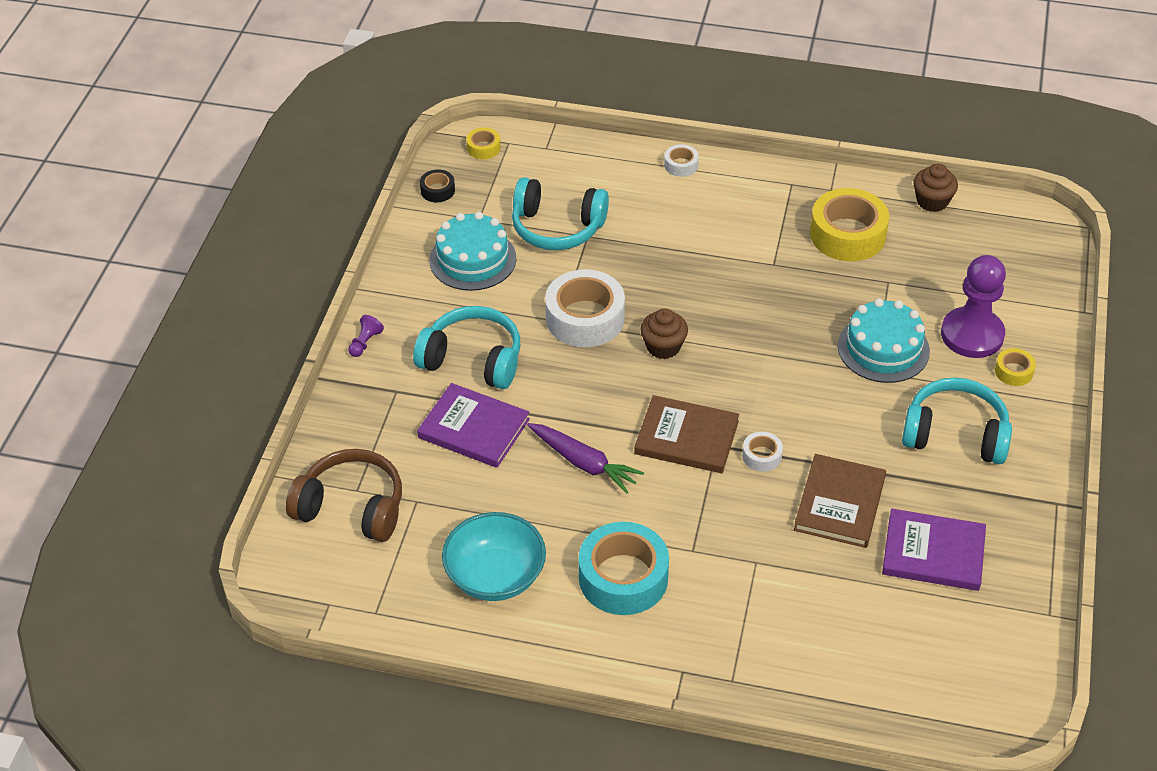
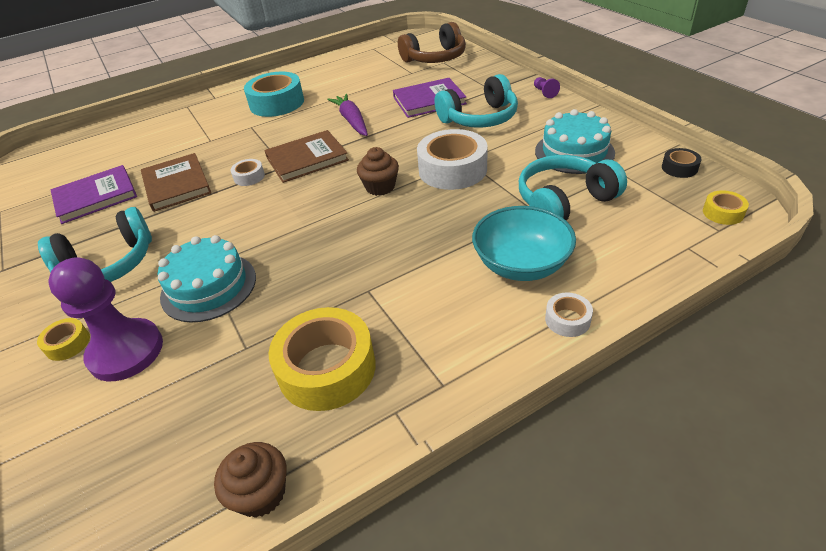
camera: 140 degrees right, 5 degrees down
turquoise bowl [442,512,546,601] -> turquoise bowl moved to [472,206,576,281]
purple carrot [527,423,644,494] -> purple carrot turned 75 degrees clockwise [327,94,368,136]

